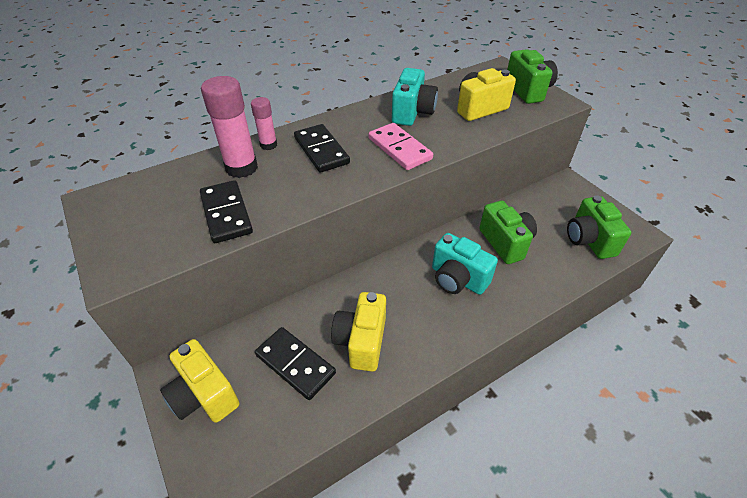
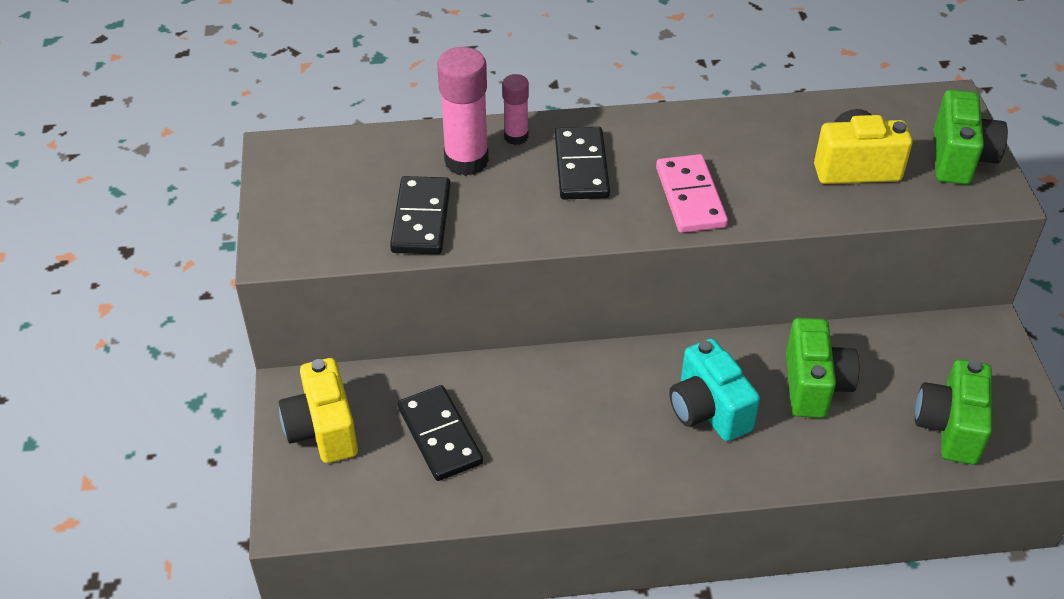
camera: 25 degrees right, 0 degrees up
yellow camera [331,292,386,372] -> none
turquoise camera [392,68,438,126] -> none

